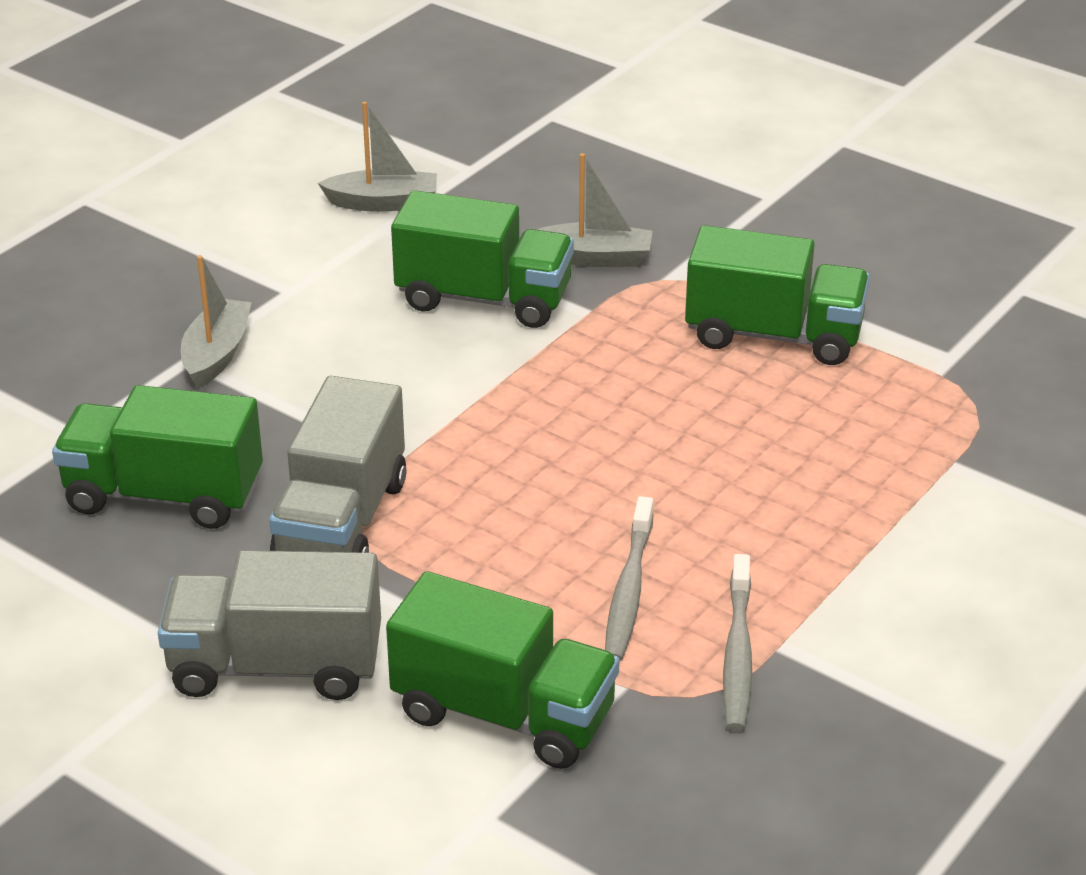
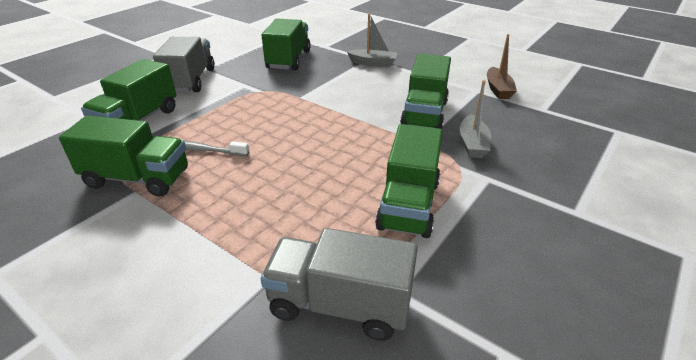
camera: 90 degrees right, 0 degrees up
grey truck [269,376,407,553] -> grey truck moved to [261,228,418,341]
grey boat [318,101,437,212] -> brown boat [487,34,517,99]
grey toothbrush [723,554,752,731] -> green truck [59,115,188,197]

